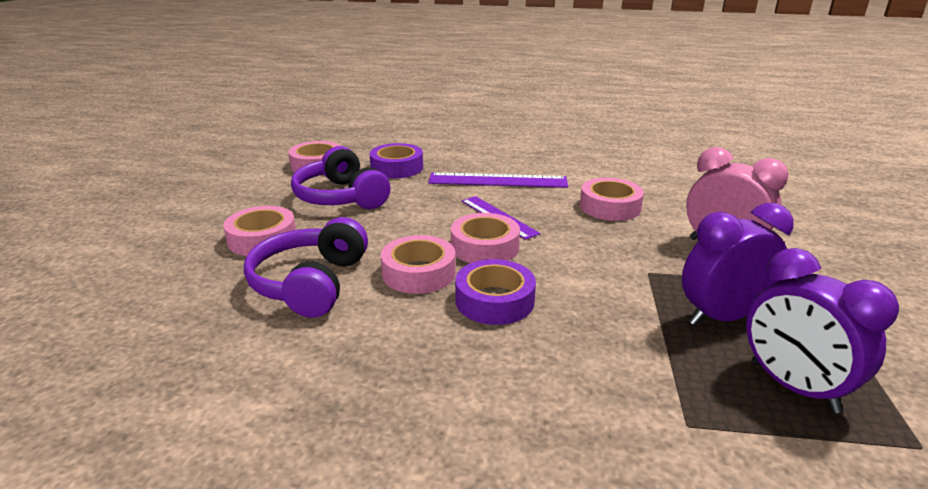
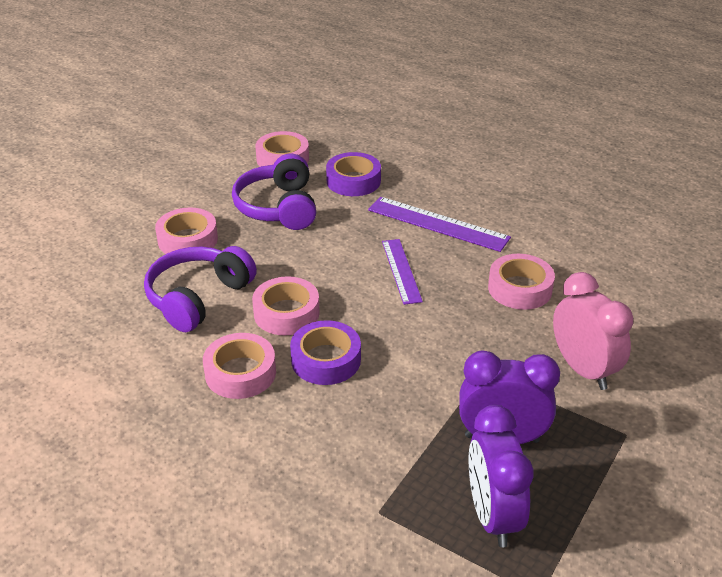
camera: 25 degrees right, 10 degrees up
pink tape [451,213,520,263] -> pink tape moved to [203,333,276,399]

